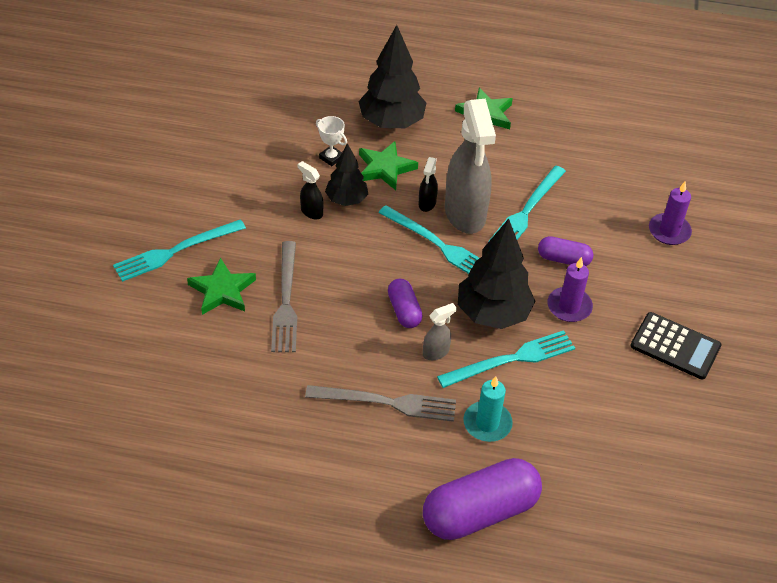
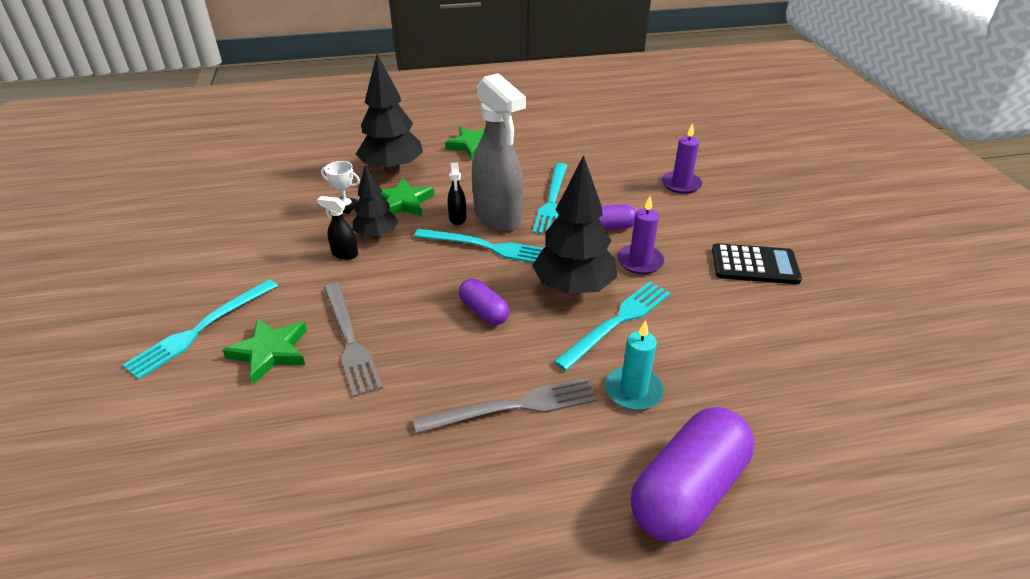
camera: 20 degrees left, 10 degrees down
grey spray bottle [423,303,457,360] -> none

